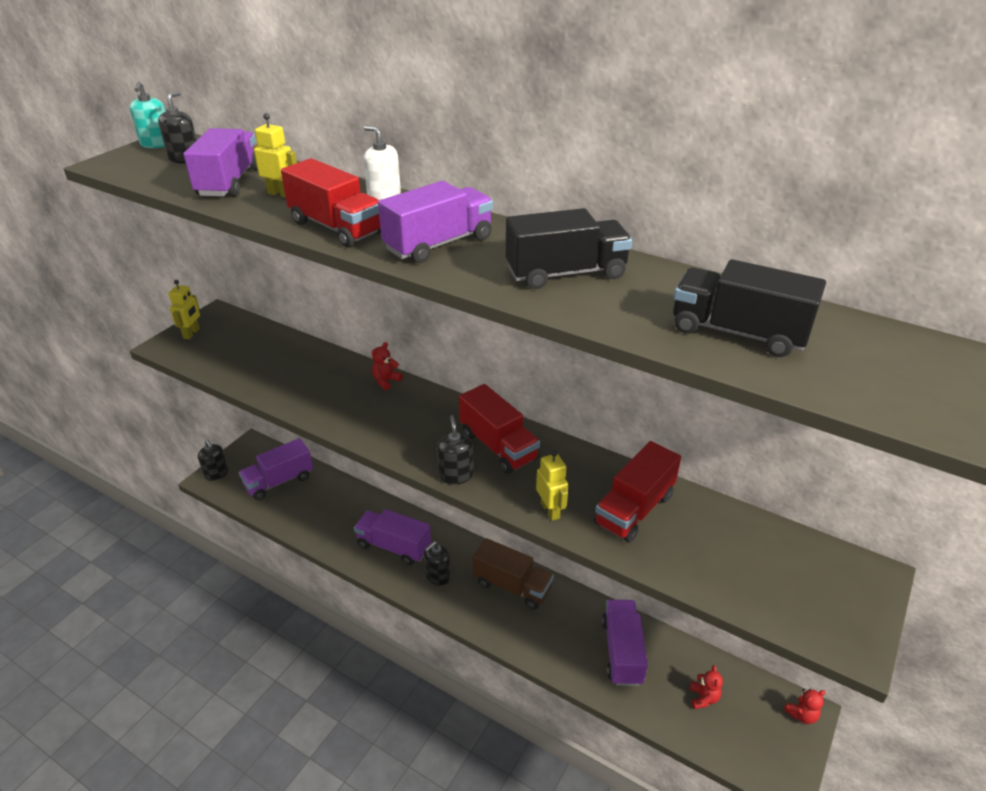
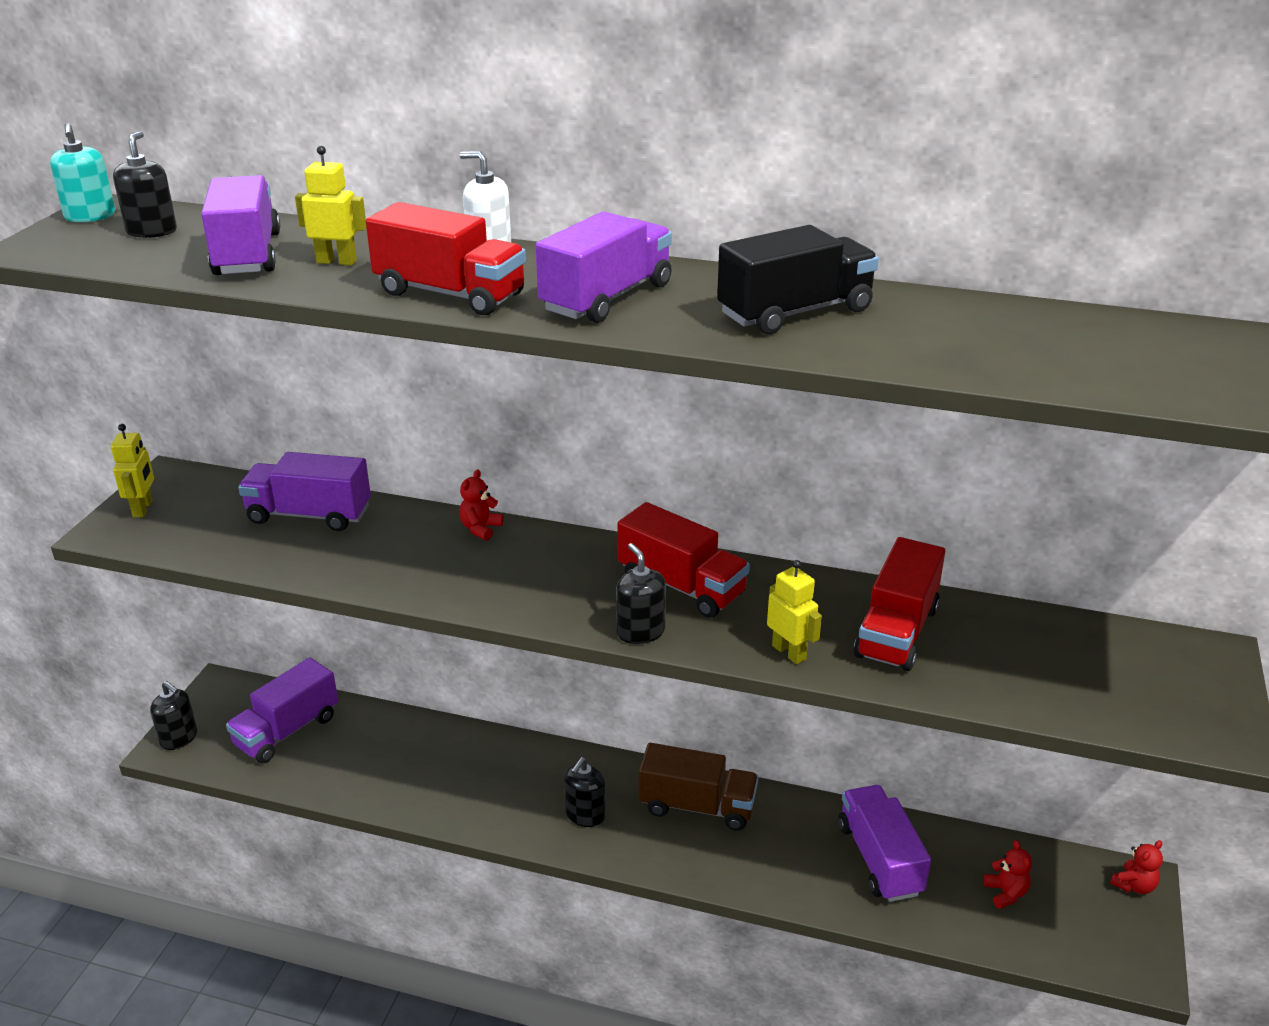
camera: 15 degrees left, 5 degrees down
purple truck [354,509,431,565] -> purple truck moved to [238,452,371,531]
black truck [673,259,826,357] -> none

